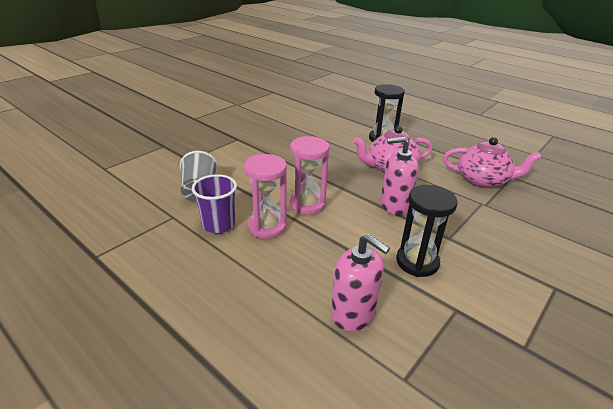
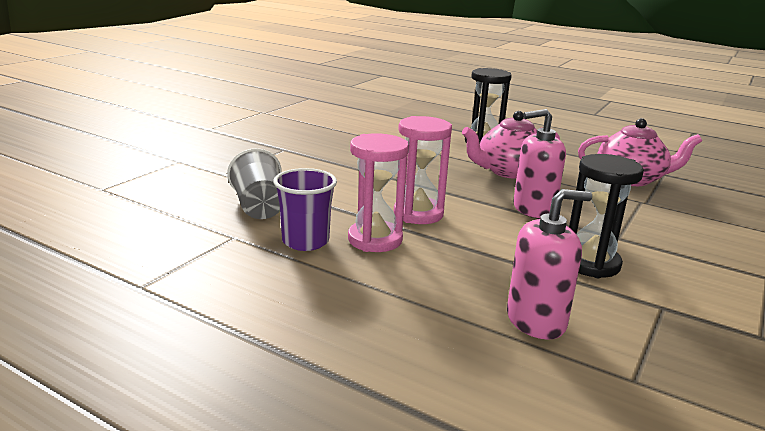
camera: 10 degrees left, 10 degrees down
pink soap dispenser [331,234,390,331] -> pink soap dispenser turned 45 degrees counterclockwise [507,189,592,339]

